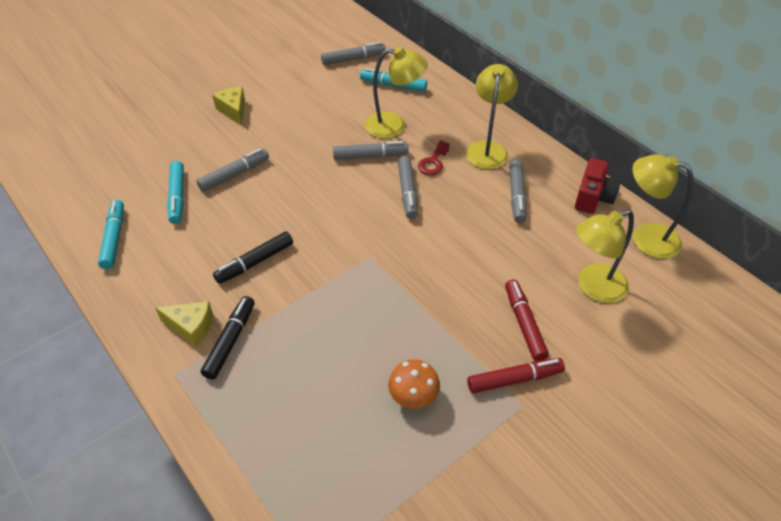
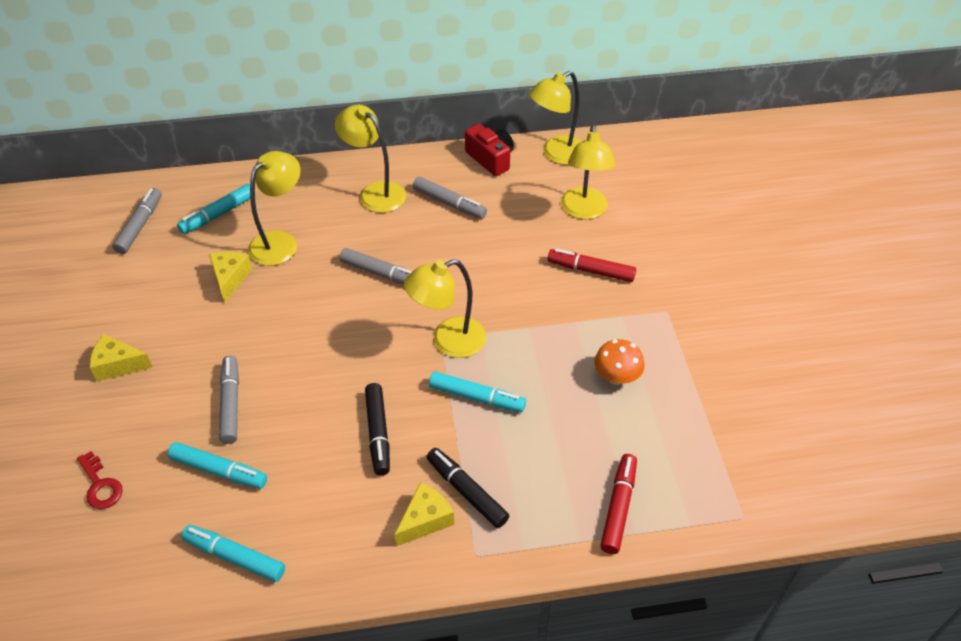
camera: 60 degrees left, 0 degrees up
grey marker [333,141,409,160] -> none
red key [418,140,450,175] -> red key moved to [77,451,123,509]
red marker [467,358,565,393] -> red marker moved to [600,454,637,554]
none -> yellow cheese [209,252,252,303]
none -> yellow lamp [404,259,486,358]
none -> turquoise marker [429,371,526,412]

